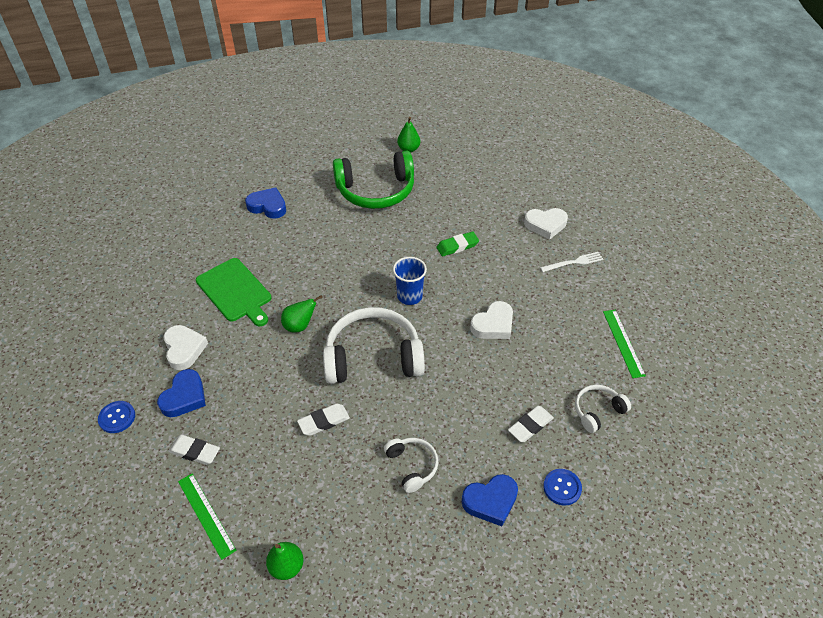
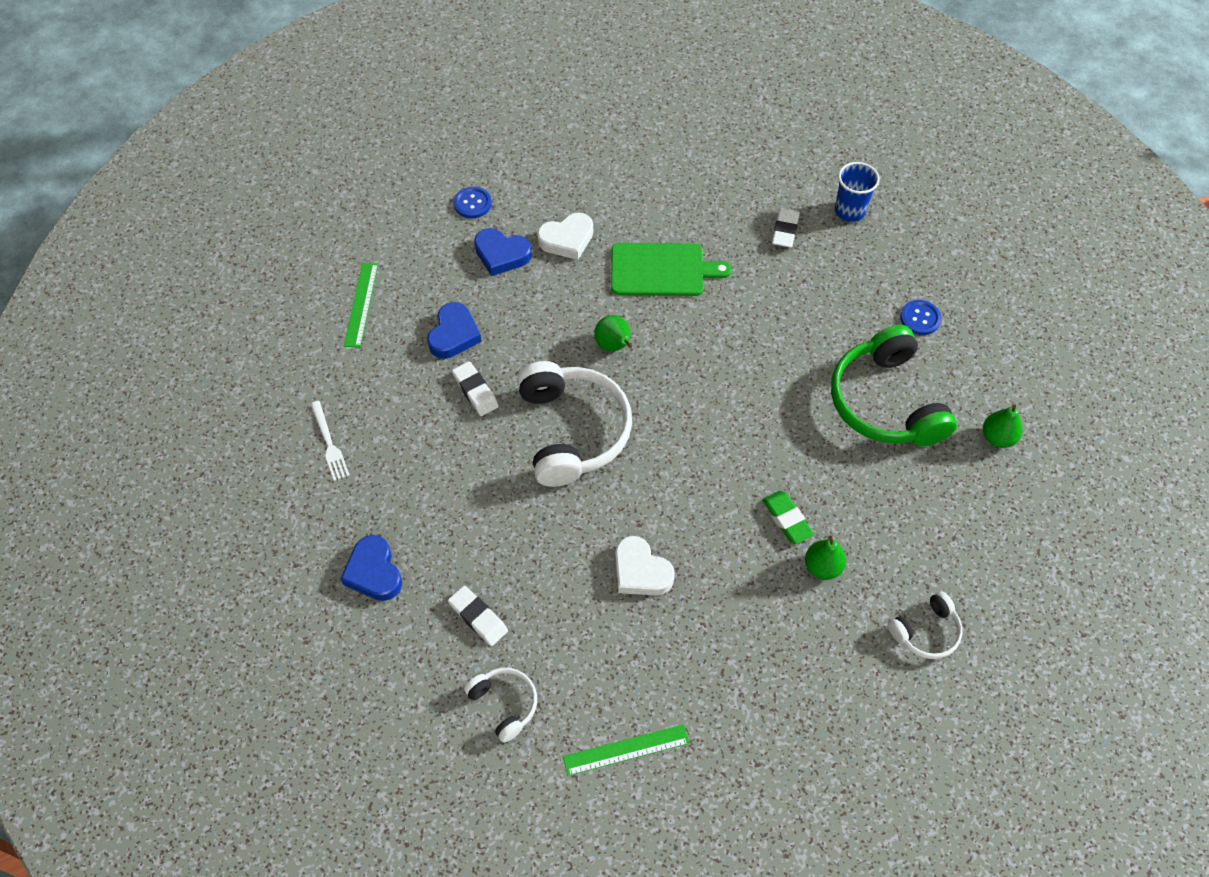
camera: 85 degrees right, 10 degrees up
white eraser [168,435,220,465] -> white eraser moved to [772,208,800,248]
green ruler [178,473,237,560] -> green ruler turned 45 degrees counterclockwise [344,263,378,348]
green cutting board [196,258,271,326] -> green cutting board turned 135 degrees counterclockwise [611,243,732,296]
blue heart [245,187,286,219] -> blue heart moved to [427,302,482,359]
green pear [266,542,304,580] -> green pear moved to [805,535,846,580]
white headphones [384,438,438,493] -> white headphones moved to [888,591,962,659]
blue cup [393,257,427,305] -> blue cup moved to [835,162,879,222]
white heart [524,208,568,240] -> none
white fork [540,252,603,272] -> white fork moved to [311,401,349,481]
blue button [543,469,582,506] -> blue button moved to [900,300,942,335]

